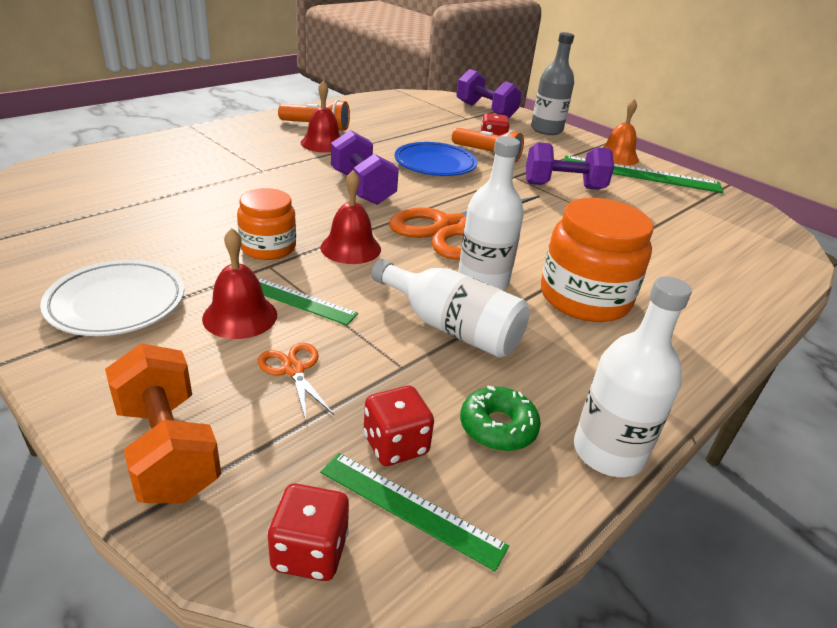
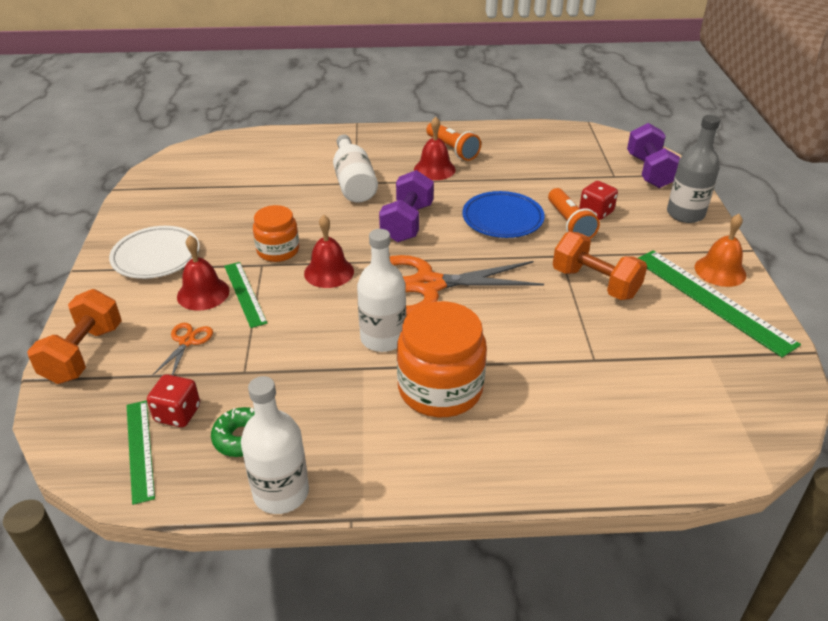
camera: 45 degrees right, 5 degrees up
red dice [268,484,349,581] -> none
white bottle [371,259,530,358] -> white bottle moved to [333,134,378,203]
purple dumbbell [526,142,614,190] -> orange dumbbell [553,232,647,300]

